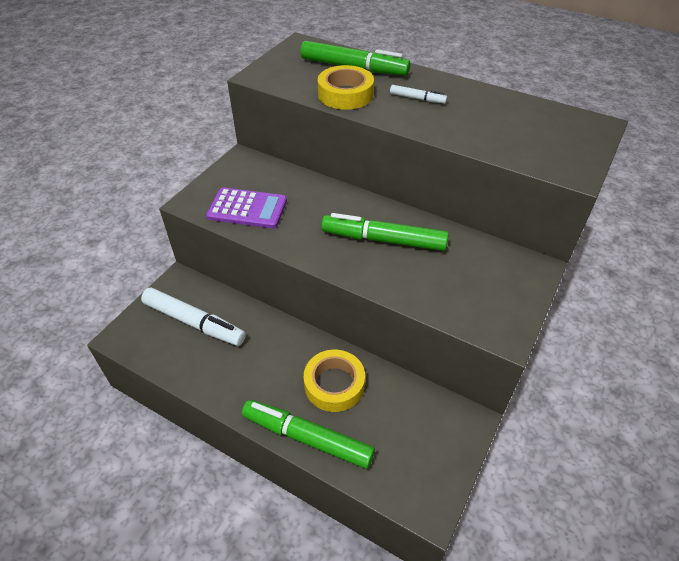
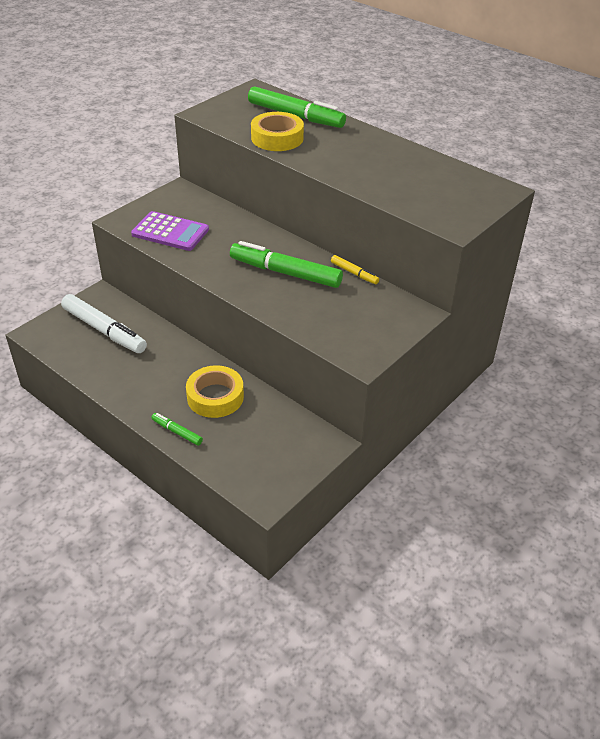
camera: 10 degrees right, 5 degrees down
green marker [242,400,375,469] -> green marker [151,413,203,446], size x0.48
white marker [390,85,447,104] -> none
none -> yellow marker [331,255,379,284]

